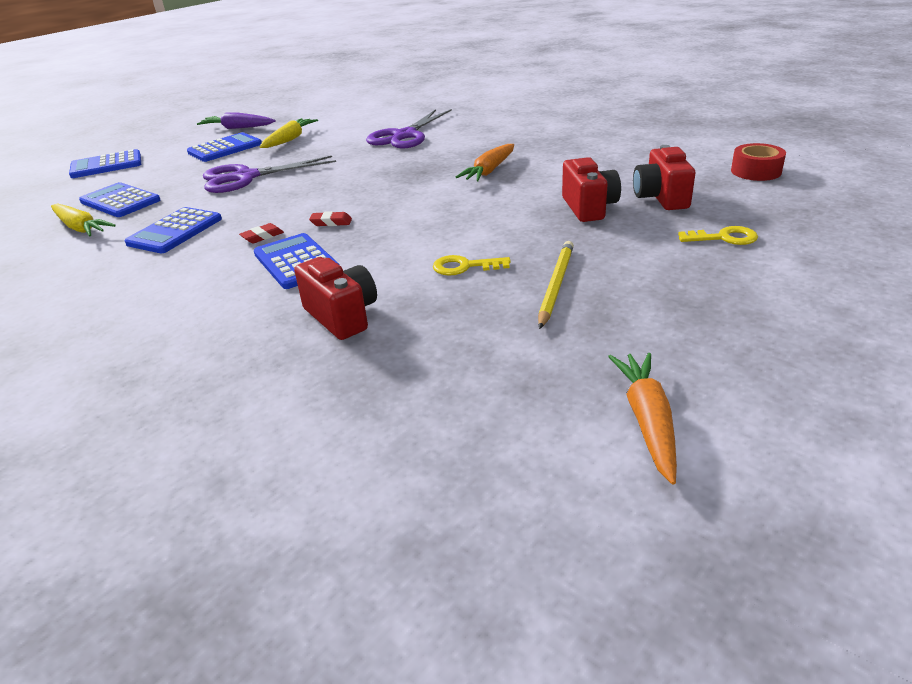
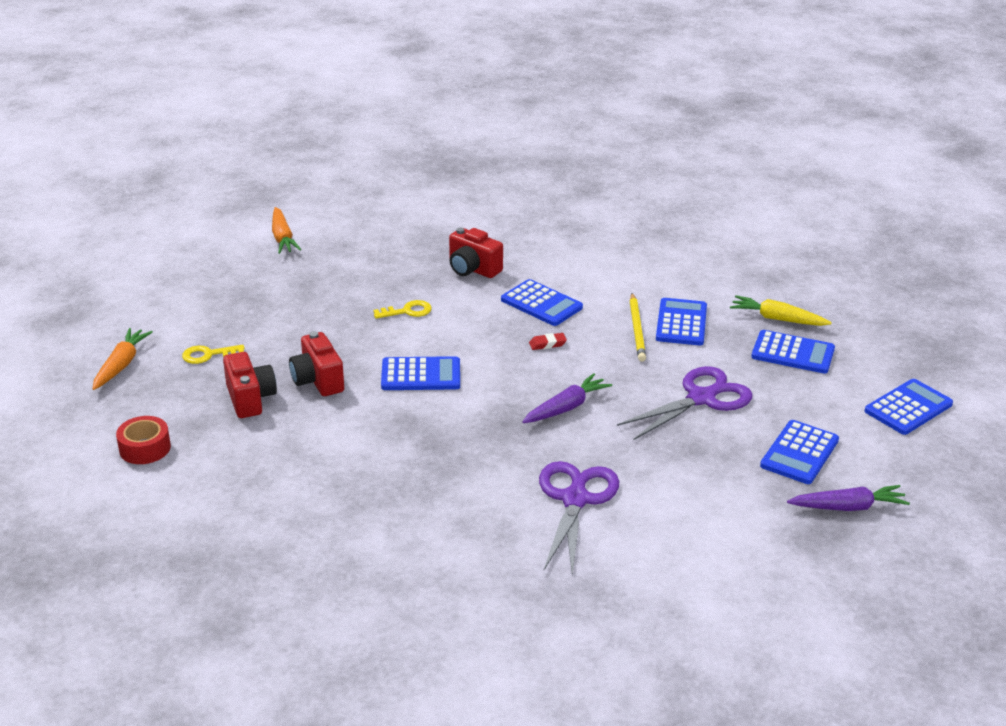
camera: 160 degrees right, 0 degrees up
red eraser [239,223,284,243] -> none
yellow carrot [260,118,318,148] -> none
orange carrot [456,144,514,181] -> orange carrot moved to [92,328,153,390]
yellow pencil [538,241,574,329] -> yellow pencil moved to [630,293,646,362]
none -> blue calculator [381,356,460,390]
none -> purple carrot [522,373,612,423]

